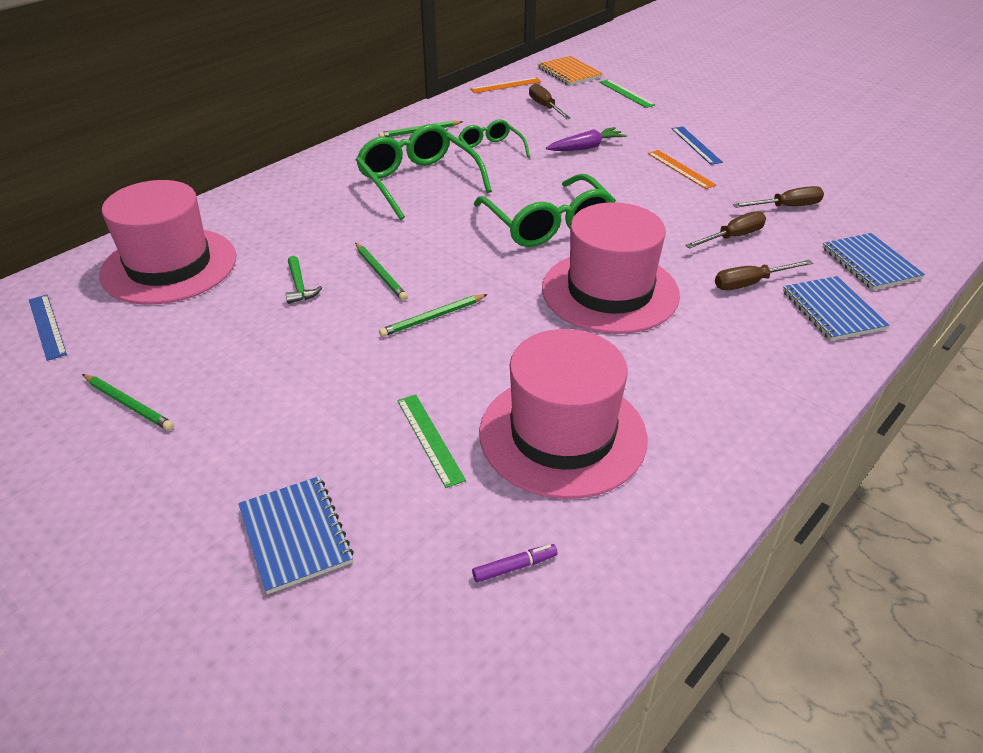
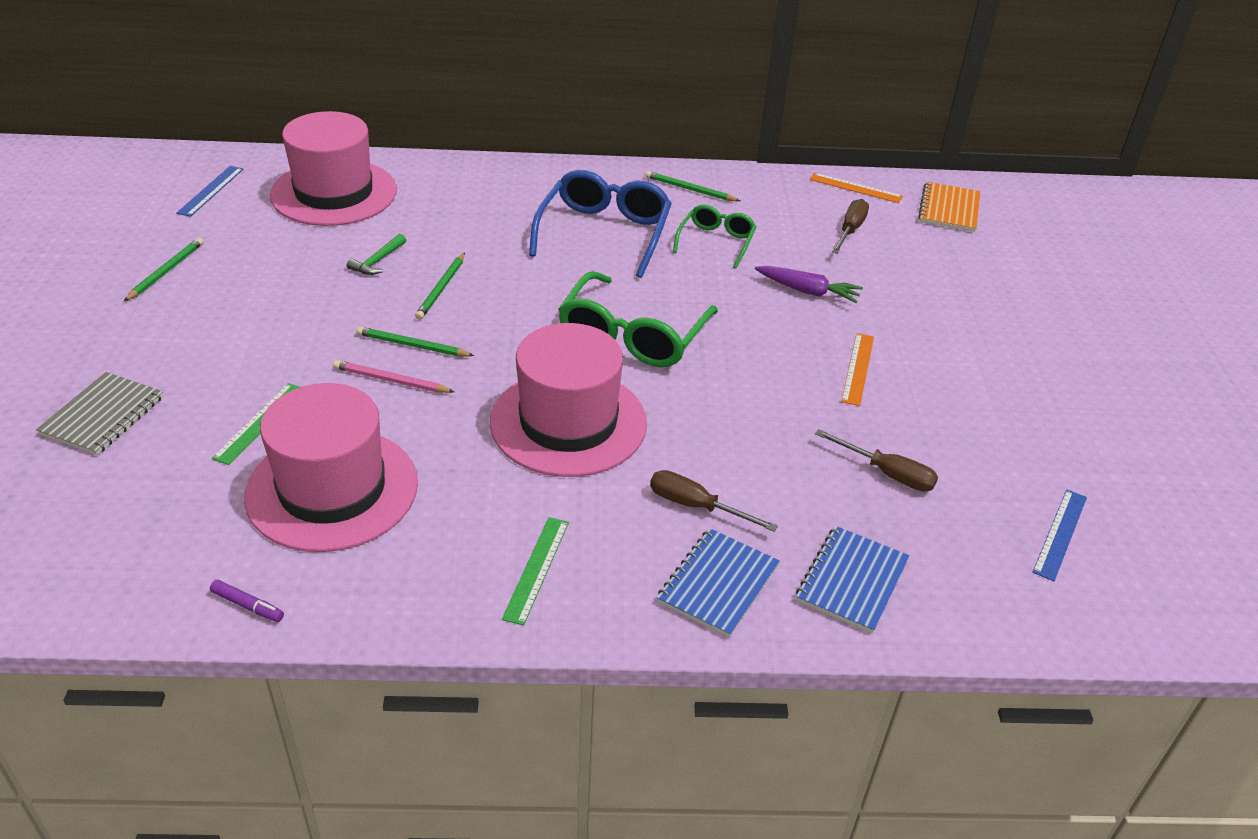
camera: 45 degrees right, 0 degrees up
green pencil [82,374,174,431] -> green pencil turned 150 degrees counterclockwise [124,238,203,301]
blue notebook [238,476,354,594] -> grey notebook [36,372,164,455]
green glasses [356,124,492,220] -> blue glasses [529,170,672,278]
purple marker [472,544,557,582] -> purple marker moved to [210,580,284,622]
green ruler [599,79,655,108] -> green ruler moved to [502,517,569,626]
blue ruler [672,127,723,165] -> blue ruler moved to [1033,490,1087,581]
brown screwdriver [685,211,766,249] -> none
none -> pink pencil [333,360,454,393]

